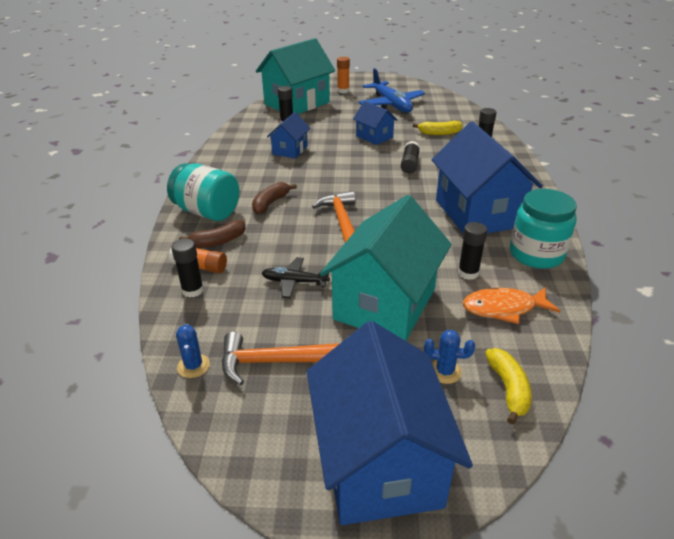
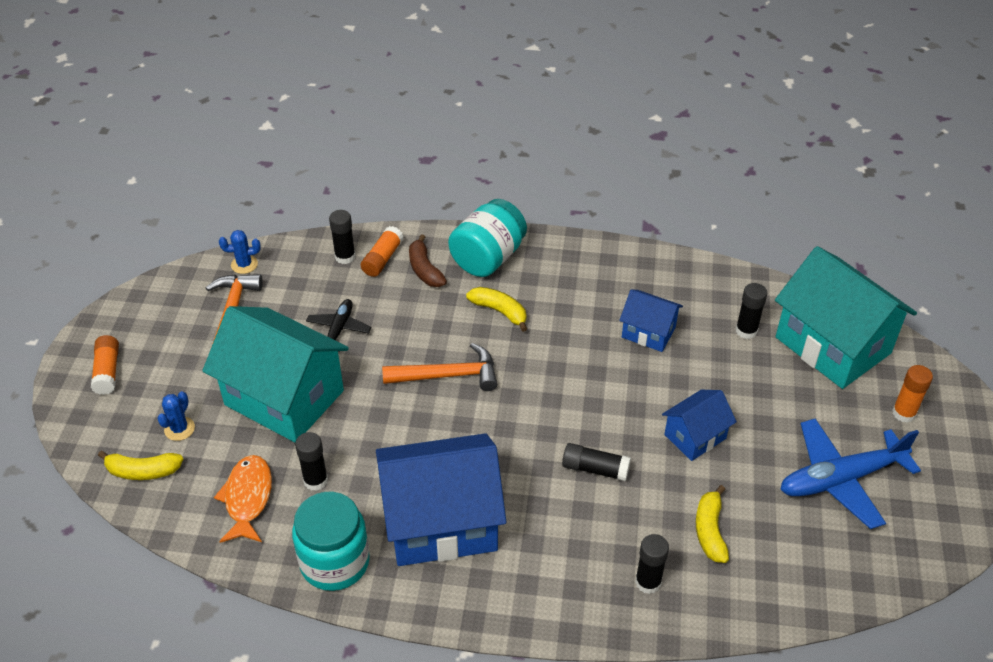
camera: 95 degrees right, 10 degrees up
brown banana [252,182,297,215] -> yellow banana [466,287,527,332]
blue house [307,321,473,525] -> orange glue stick [91,335,119,395]

